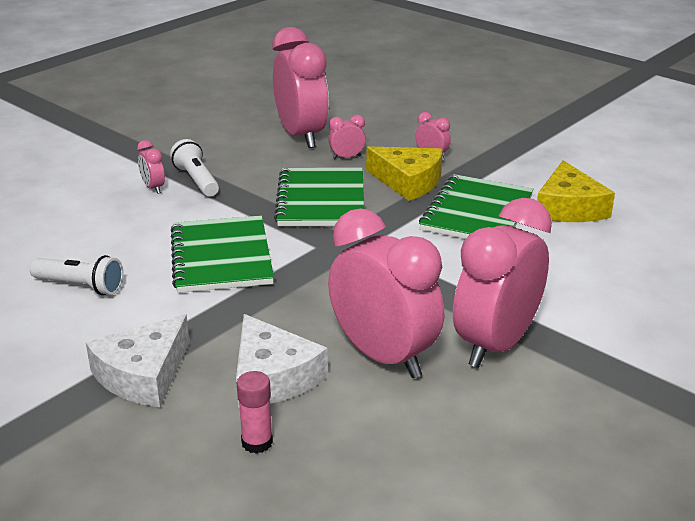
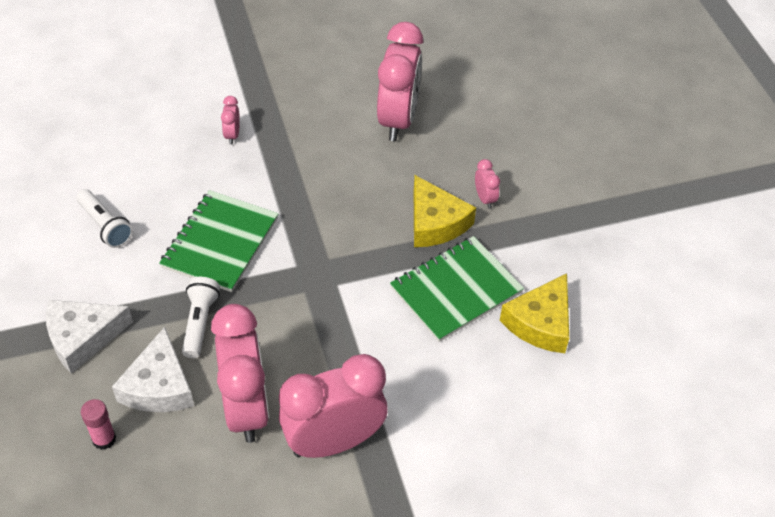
camera: 30 degrees right, 20 degrees up
white flashlight [170,139,219,197] -> white flashlight moved to [182,277,220,358]
green notebook [274,167,364,226] -> none
pink clock [328,115,366,159] -> none

